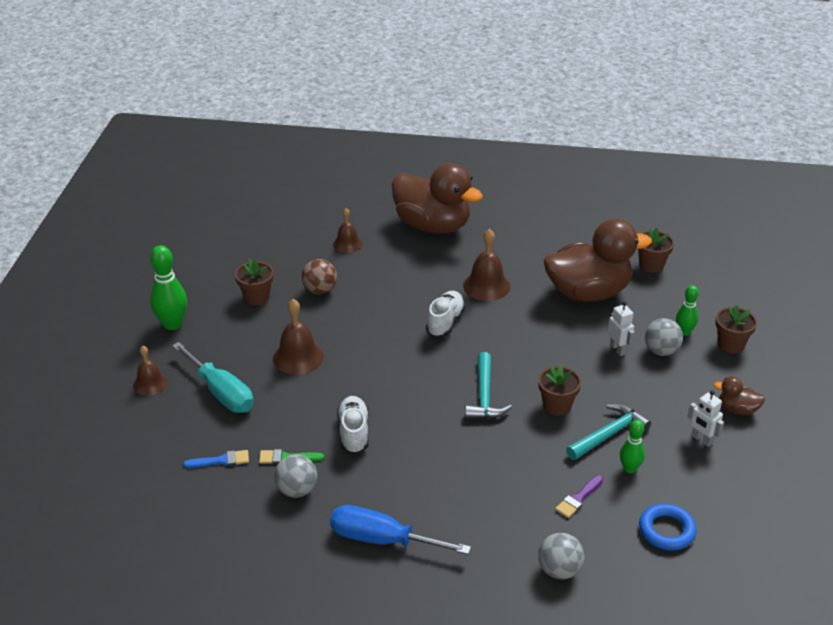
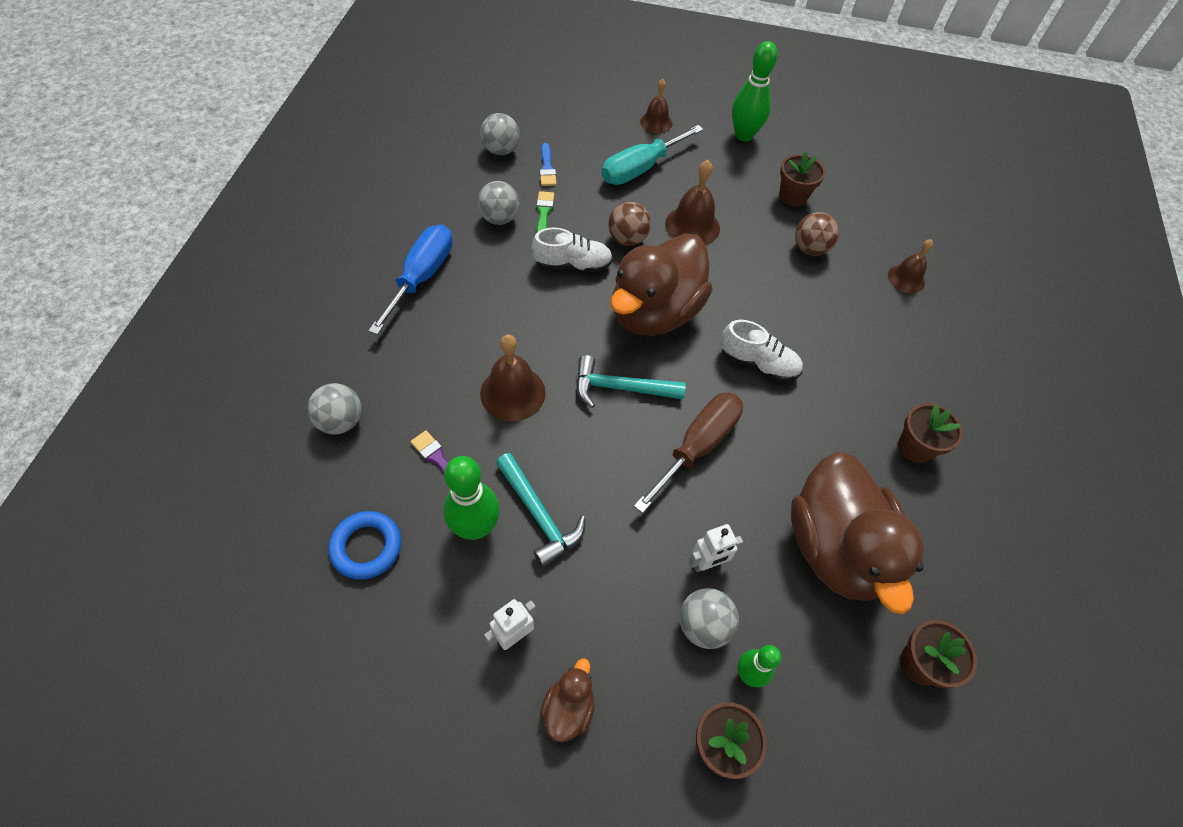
camera: 90 degrees right, 20 degrees up
brown duck [391,163,483,233] -> brown duck moved to [611,233,713,336]
brown bell [463,229,510,301] -> brown bell moved to [480,335,546,421]
brown flower pot [538,364,581,416] -> brown flower pot moved to [898,403,963,463]
green bowling pin [620,420,645,473] -> green bowling pin [443,456,500,540], size x1.65
none -> grey ball [480,113,520,155]
none -> brown ball [608,202,651,246]
none -> brown screwdriver [634,392,743,513]

